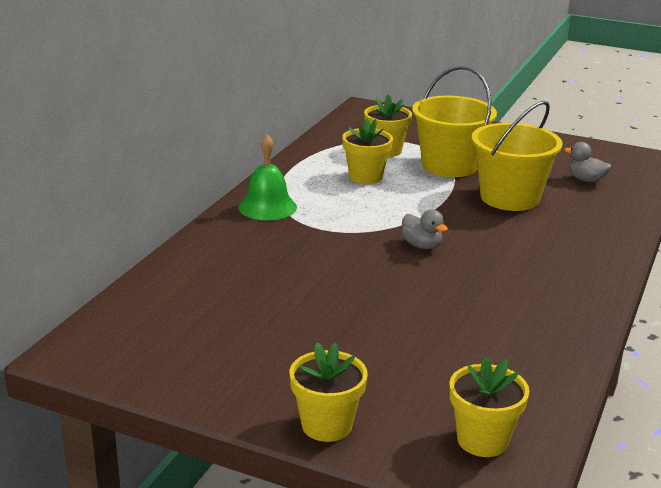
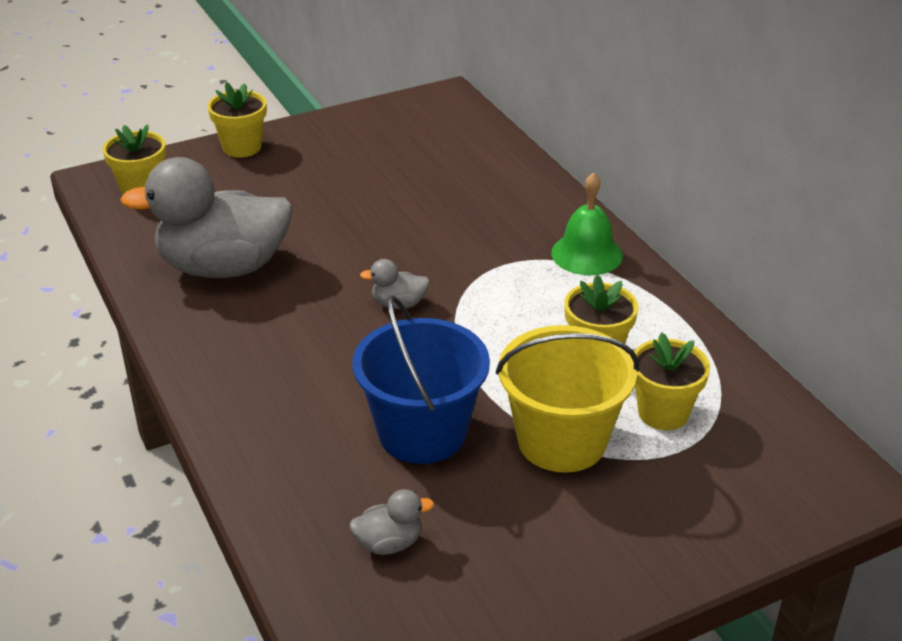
camera: 130 degrees right, 10 degrees up
yellow bucket [471,101,563,211] -> blue bucket [353,295,490,464]
none -> grey duck [120,157,293,278]

